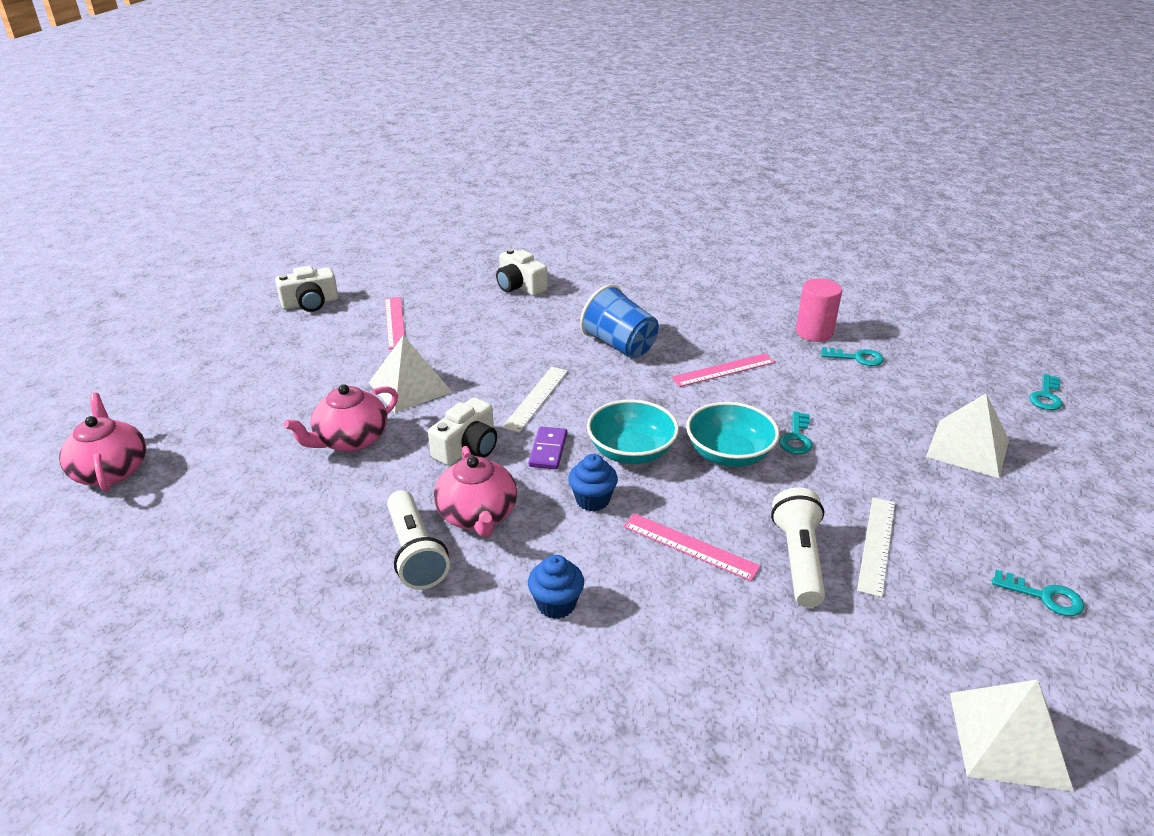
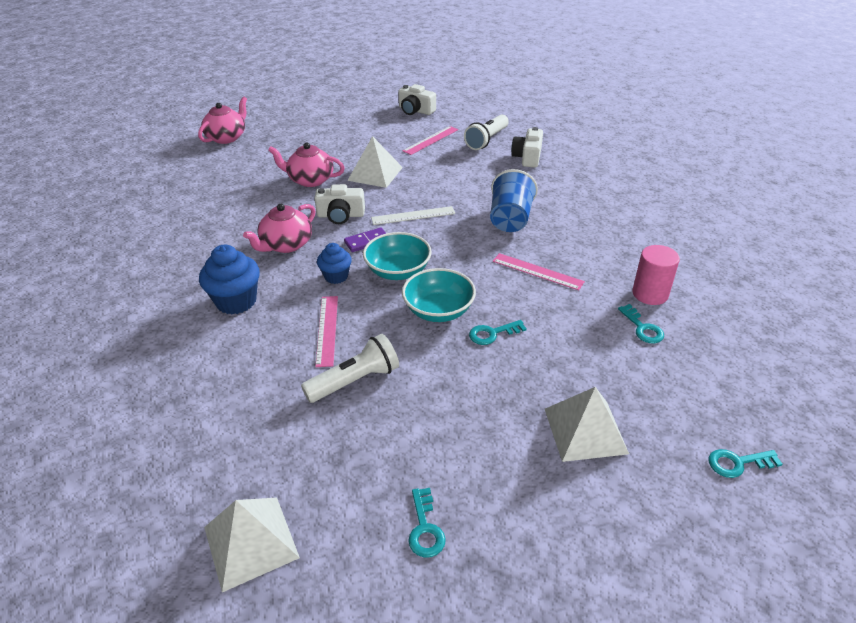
camera: 55 degrees right, 5 degrees up
white flashlight [387,490,450,590] -> white flashlight moved to [464,115,509,150]
blue cupcake [528,555,584,619] -> blue cupcake [199,245,260,314], size x1.62
white ruler [857,497,895,597] -> none

